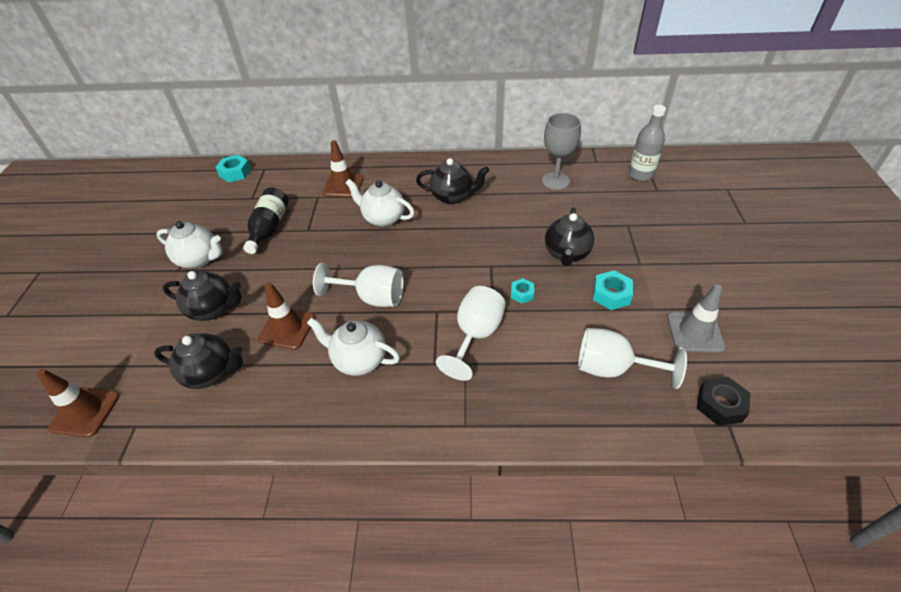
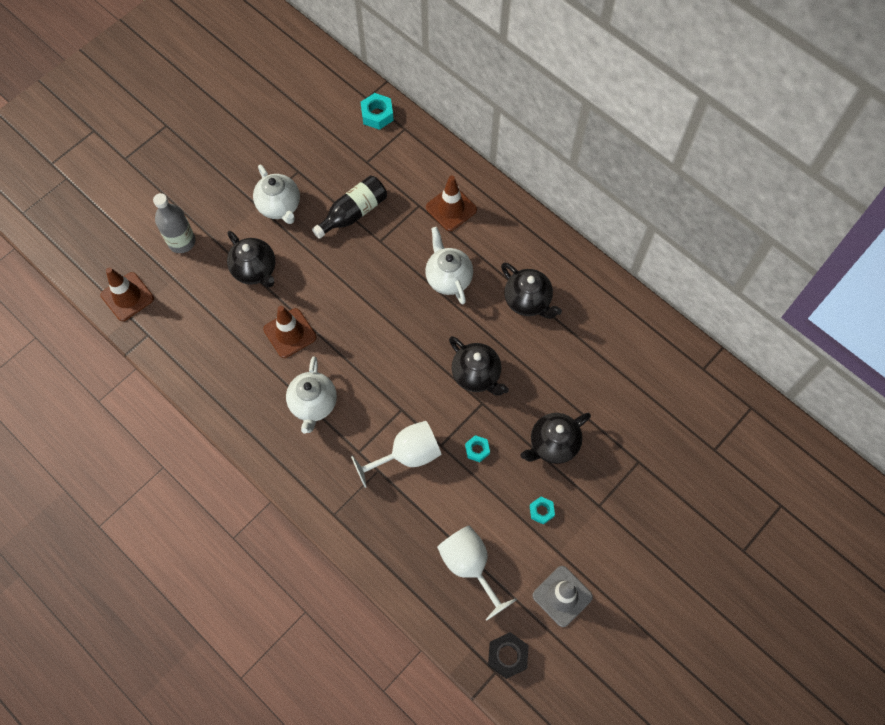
camera: 40 degrees right, 20 degrees up
black teapot [154,333,243,389] -> black teapot moved to [449,336,509,396]
white teapot [307,318,400,376] -> white teapot turned 150 degrees counterclockwise [286,356,337,434]
white goblet [313,263,404,307] -> none
grey goblet [542,113,581,190] -> none
turquoise nut [593,270,633,310] -> turquoise nut [530,497,555,525], size x0.64
grey bottle [629,105,666,181] -> grey bottle moved to [153,193,196,253]

